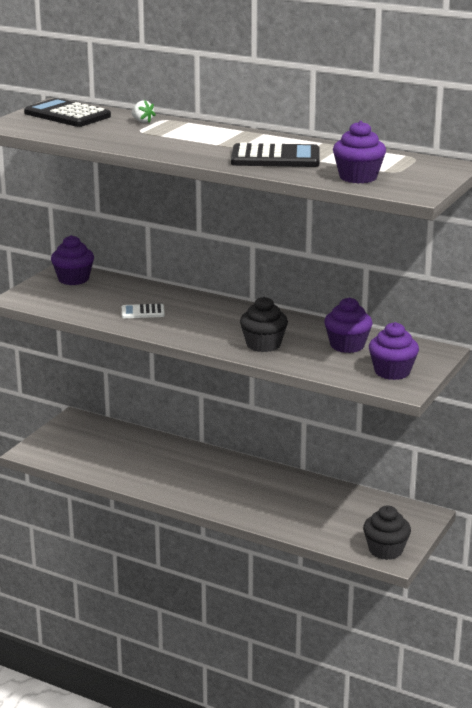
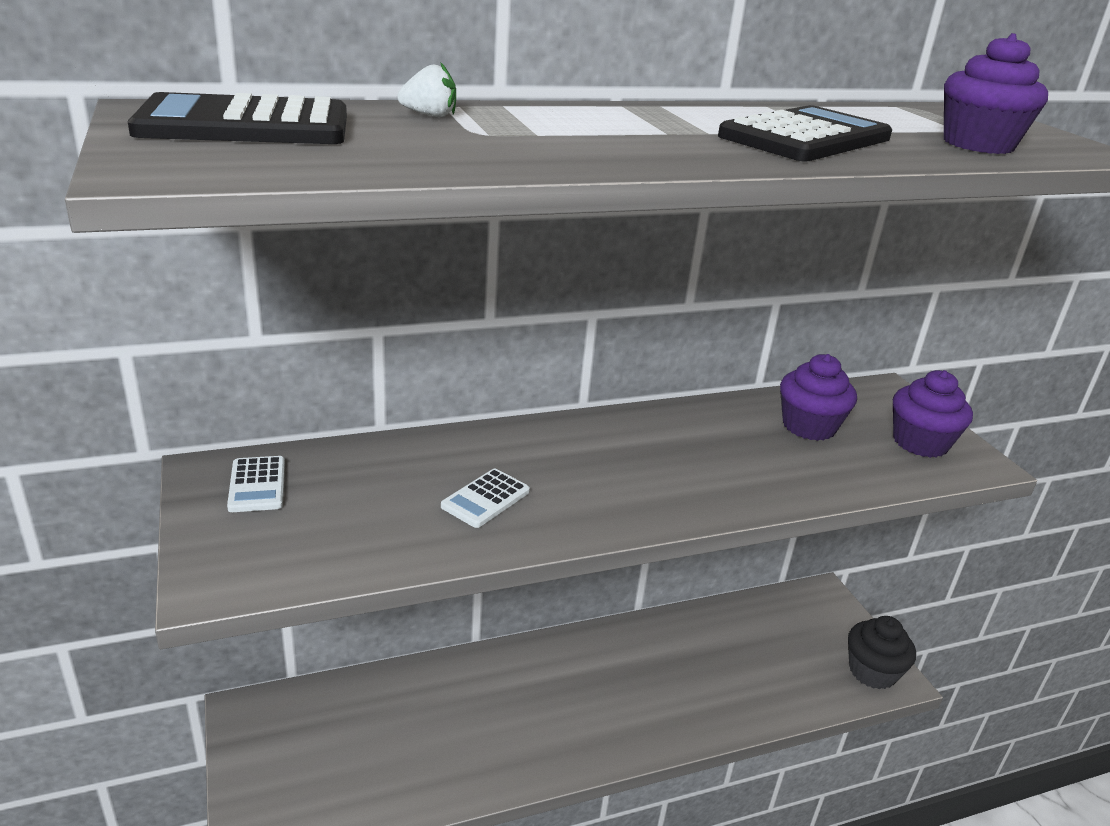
camera: 50 degrees left, 5 degrees up
purple cupcake [51,235,94,285] -> white calculator [227,456,285,512]
black cupcake [240,297,288,352] -> none

